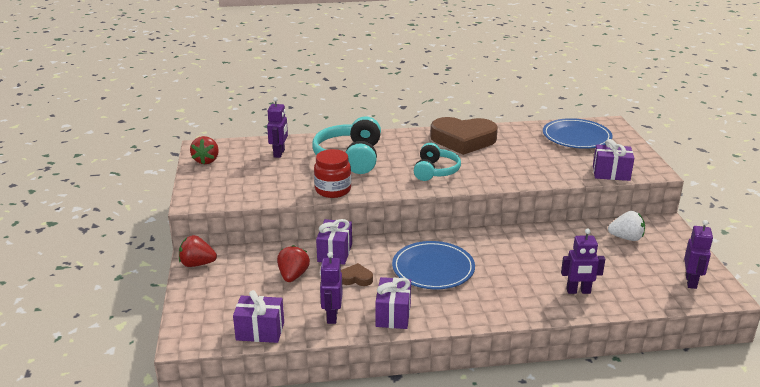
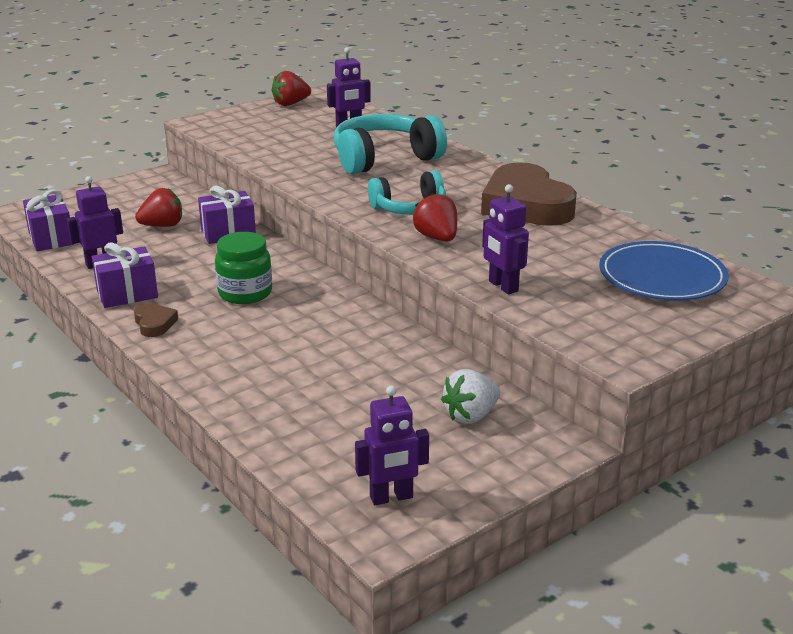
camera: 60 degrees right, 0 degrees up
red strawberry [179,235,217,267] -> red strawberry moved to [413,193,457,241]
red jar [314,149,351,198] -> none
brown heart [341,263,373,286] -> brown heart moved to [134,304,178,337]
blue plate [392,241,475,289] -> green jar [215,232,272,304]
purple robot [561,228,605,294] -> purple robot moved to [482,184,529,294]
purple gift [593,139,634,181] -> none
white strawberry [608,211,645,241] -> white strawberry turned 75 degrees clockwise [441,369,500,424]

